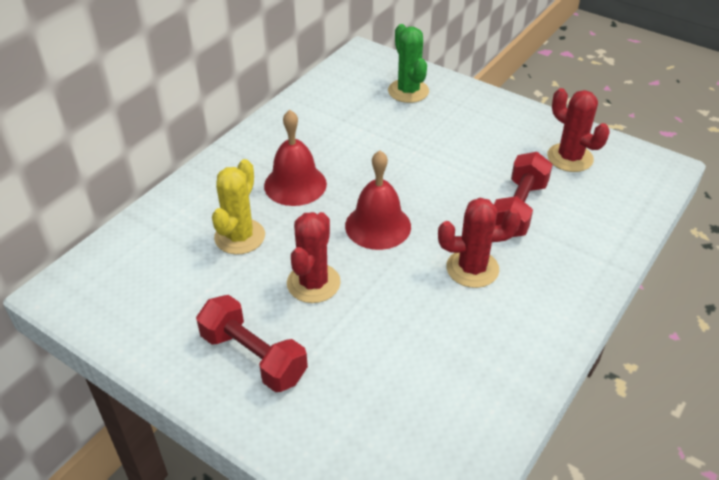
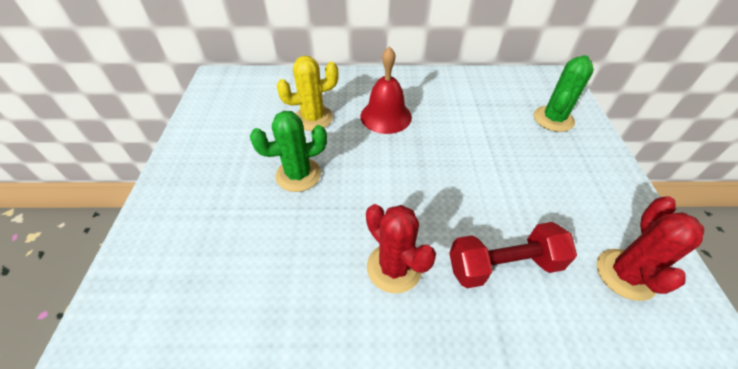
camera: 55 degrees right, 5 degrees up
red dumbbell [196,295,308,392] -> none
red cactus [287,212,341,303] -> green cactus [250,111,327,192]
red bell [345,150,411,250] -> none

